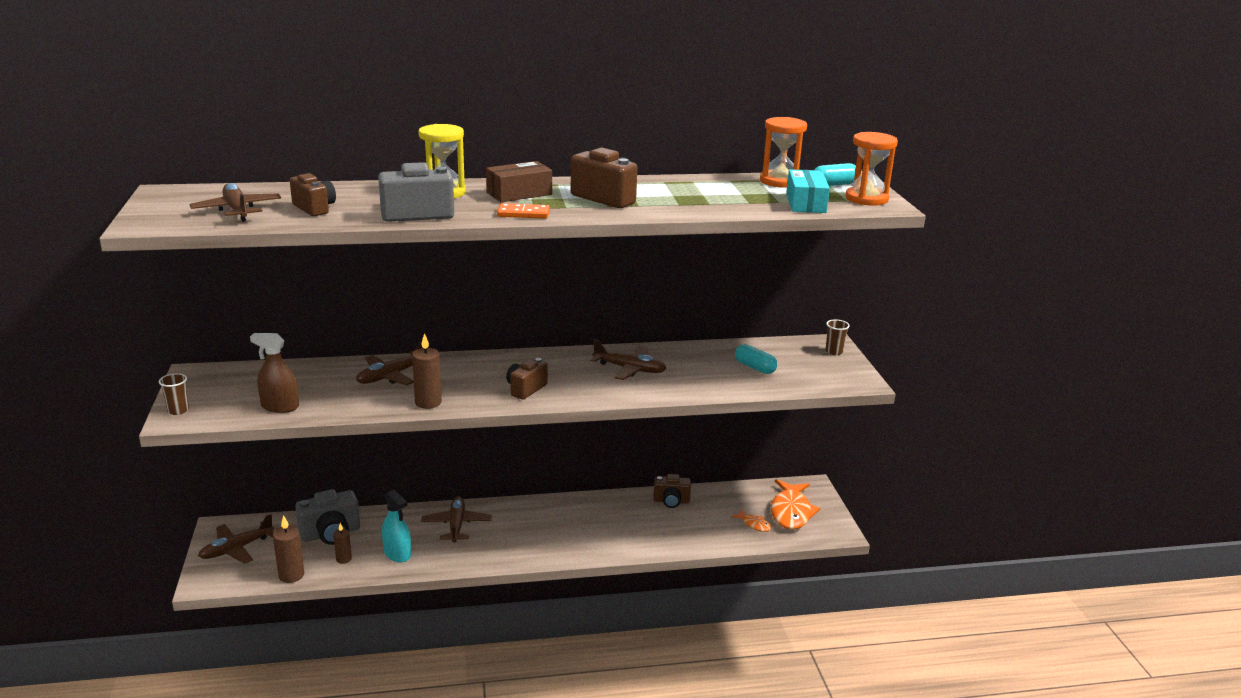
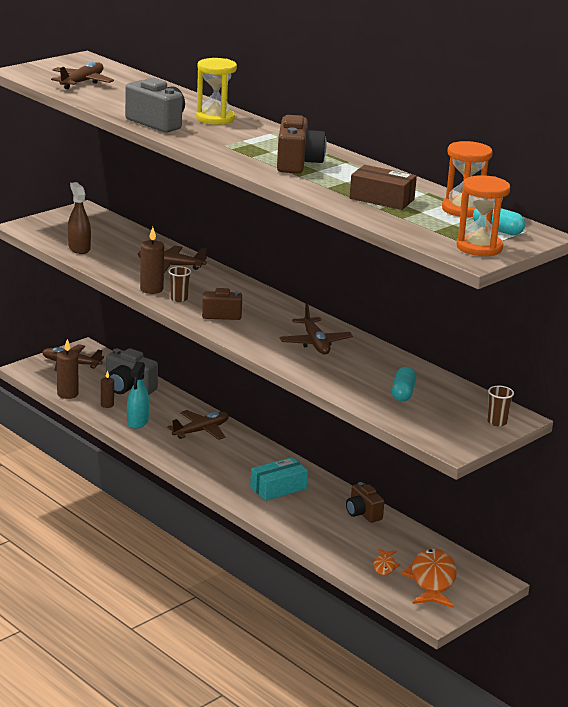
camera: 55 degrees right, 0 degrees up
brown cup [159,373,189,415] -> brown cup moved to [168,266,191,302]
brown camera [290,173,336,216] -> none
brown box [486,161,552,202] -> brown box moved to [350,165,417,210]
orange domino [497,203,550,219] -> none
orange fish [771,479,820,529] -> orange fish turned 120 degrees clockwise [401,548,457,608]
turquoise box [786,169,830,213] -> turquoise box moved to [250,457,308,501]

